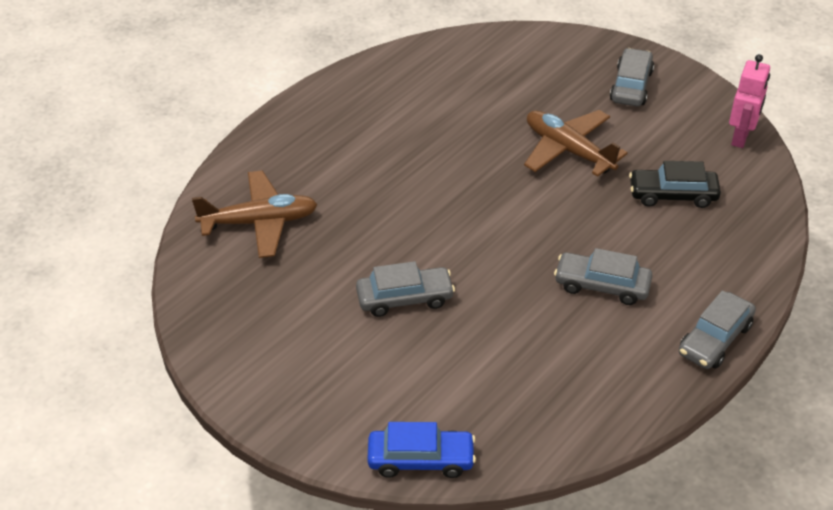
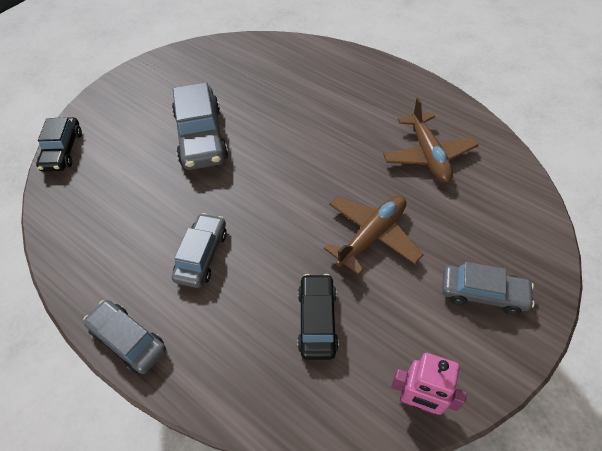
camera: 90 degrees right, 10 degrees up
brown plane [192,170,318,258] -> brown plane moved to [383,98,479,183]
grey car [356,261,455,317] -> grey car [172,82,228,170], size x1.58
blue car [367,422,476,478] -> black car [36,117,82,172]

